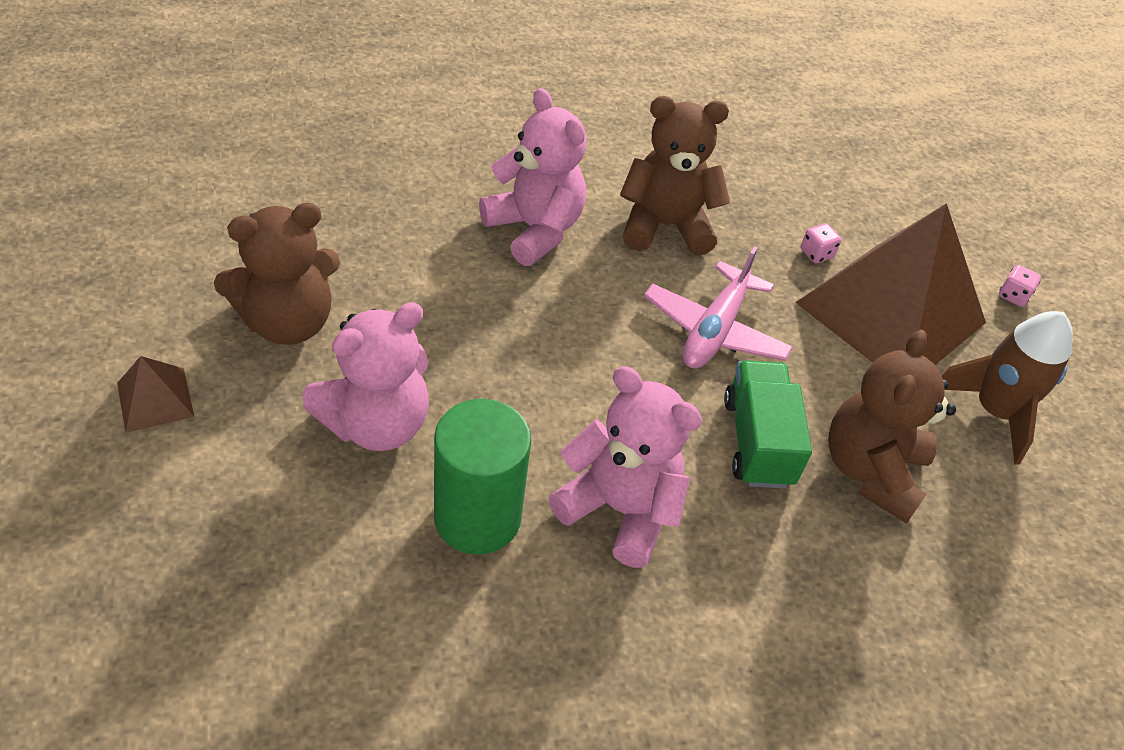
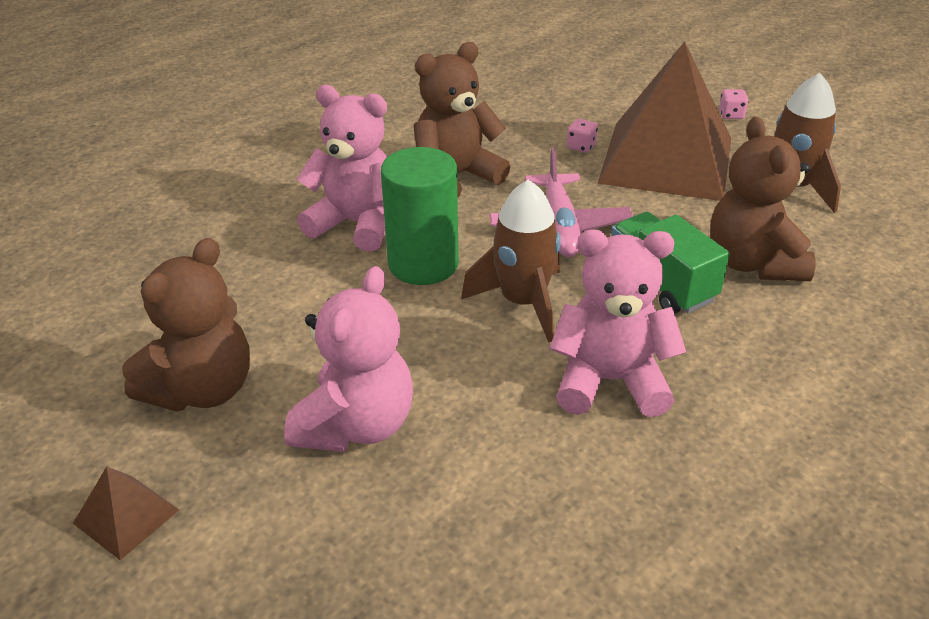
camera: 25 degrees left, 10 degrees down
green cylinder [434,399,531,555] -> green cylinder moved to [381,147,459,285]
none -> brown rocket [461,179,561,342]

